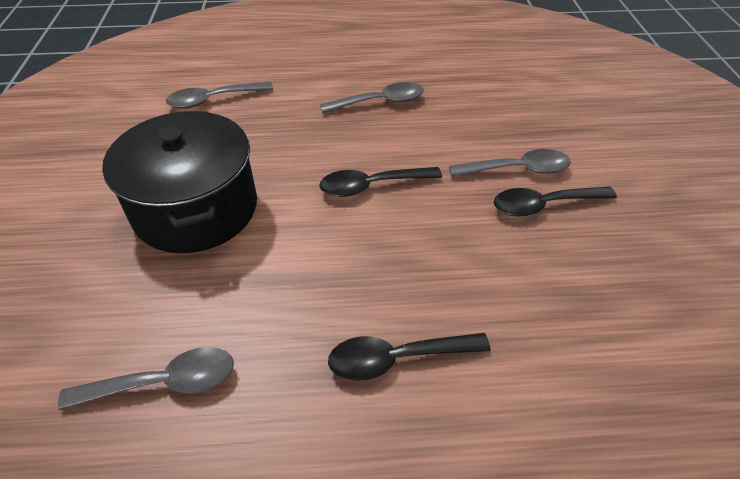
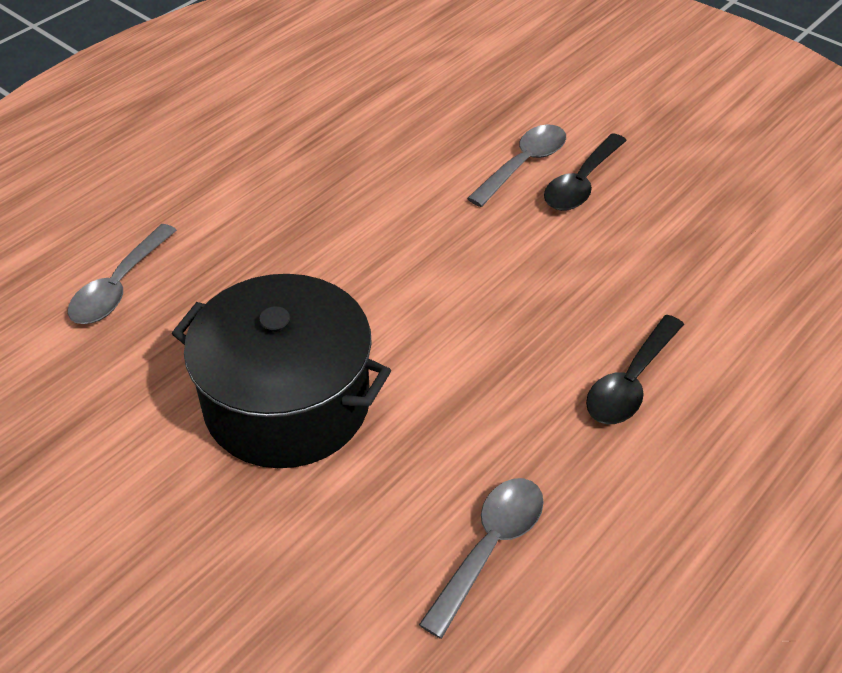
camera: 45 degrees left, 0 degrees up
black spoon [319,167,442,197] -> none
grey spoon [320,82,424,113] -> none

